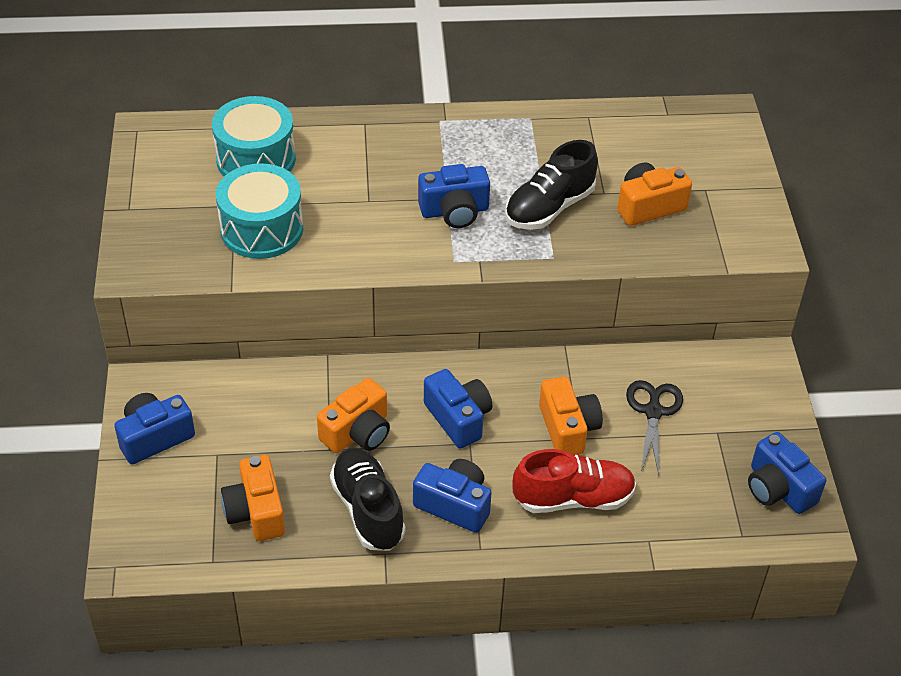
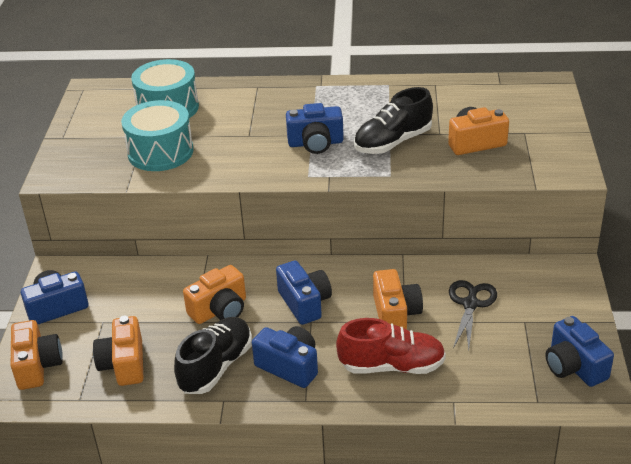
camera: 10 degrees right, 10 degrees down
black shoe [330,448,406,551] -> black shoe turned 45 degrees clockwise [174,317,252,394]
none -> orange camera [11,320,63,390]

